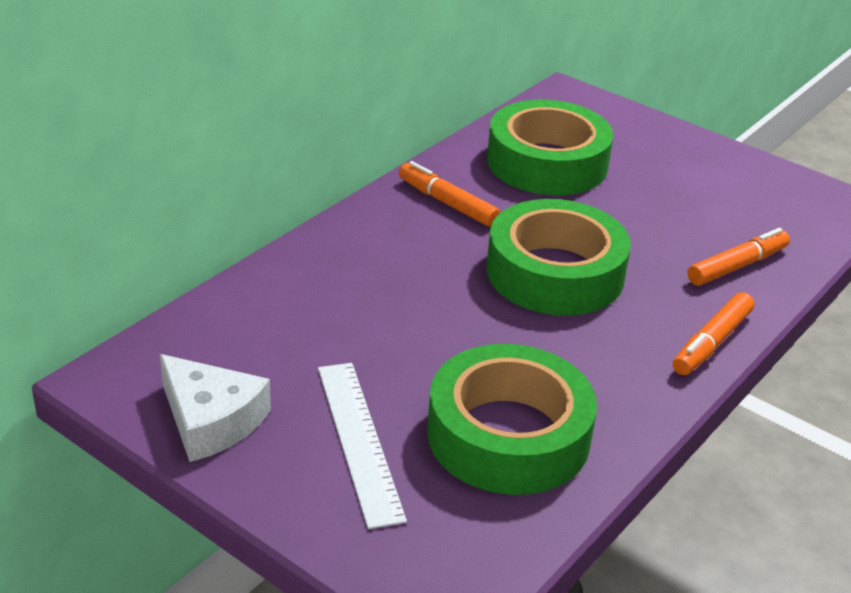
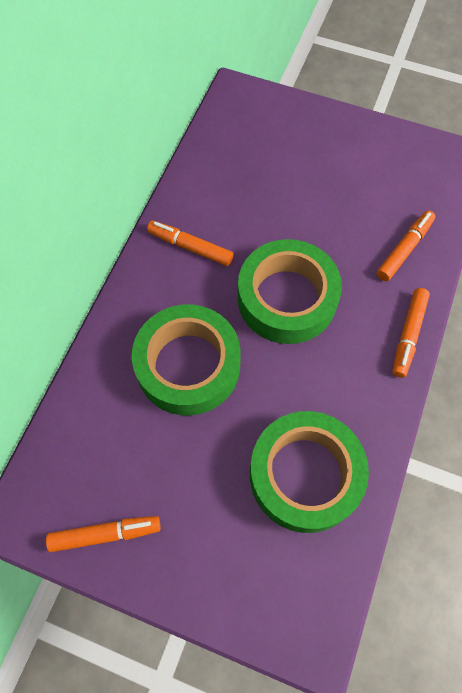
camera: 15 degrees left, 30 degrees up
white cheese [160,354,271,462] -> orange marker [46,516,161,552]
white ruler [318,363,407,529] -> none
green tape [487,100,613,195] -> green tape moved to [132,305,241,415]

